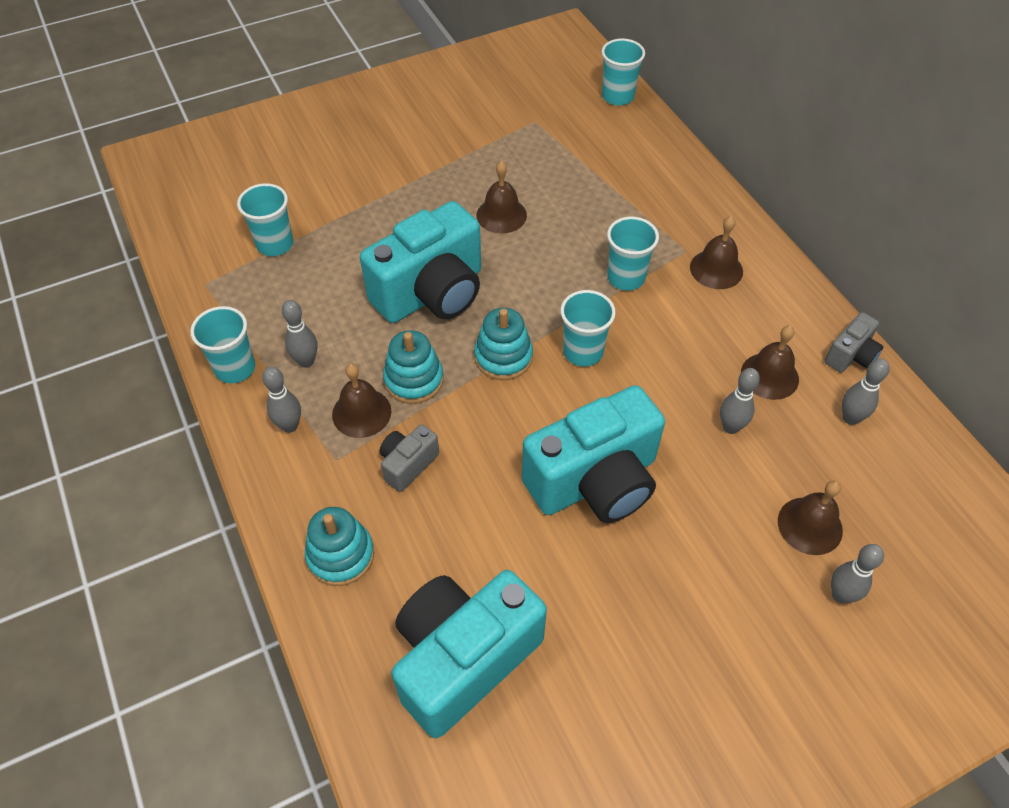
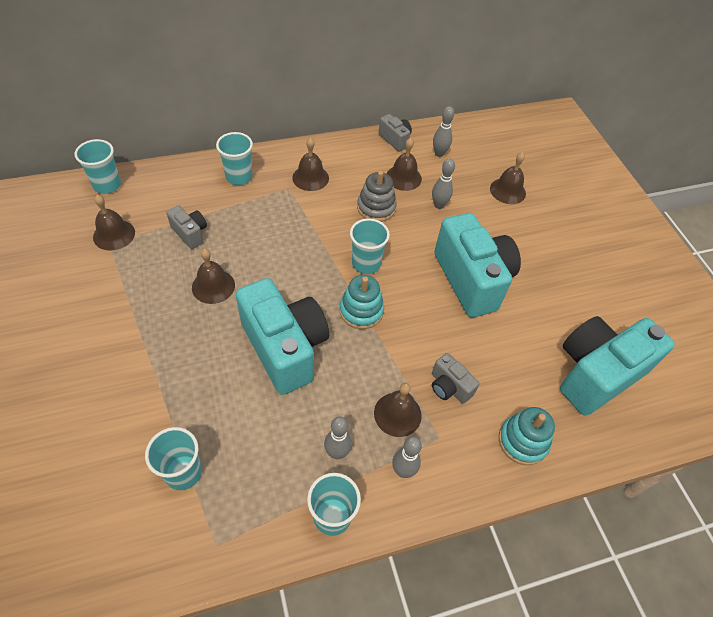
camera: 85 degrees left, 0 degrees up
turquoise stacking toy [383,330,444,404] -> none
turquoise camera [392,570,547,738] -> turquoise camera turned 90 degrees clockwise [560,316,675,416]
turquoise cup [607,216,659,291] -> turquoise cup moved to [216,132,253,185]
grey bowling pin [831,544,884,604] -> none
none -> brown bell [93,195,135,251]
none -> grey camera [166,205,207,249]
none -> grey stacking toy [357,171,397,222]

